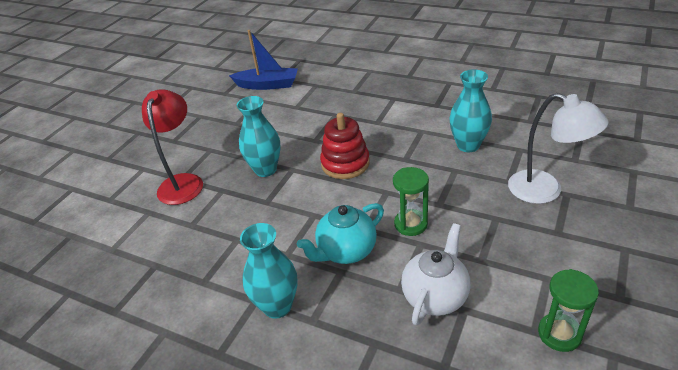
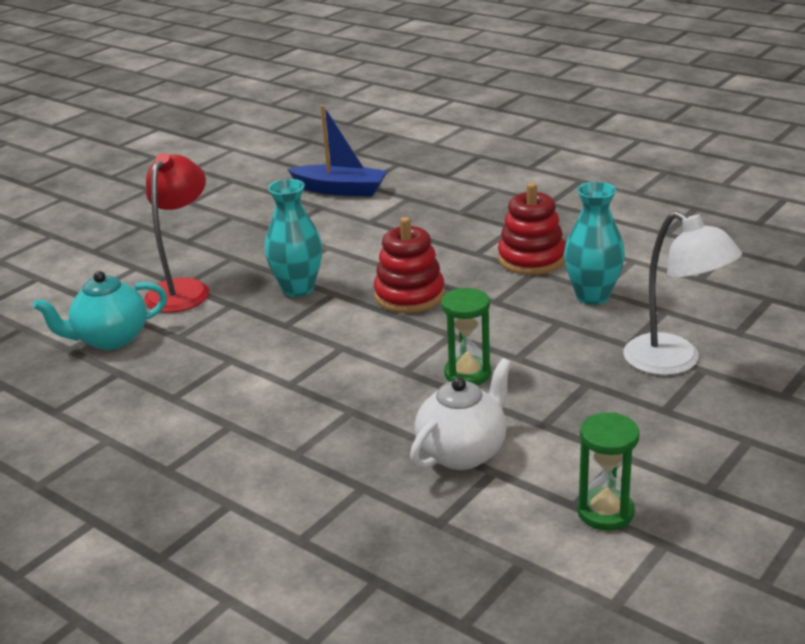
camera: 10 degrees right, 10 degrees down
turquoise vase [240,223,298,319] -> none
turquoise teapot [297,203,384,264] -> turquoise teapot moved to [33,271,167,350]
none -> red stacking toy [498,183,565,275]

